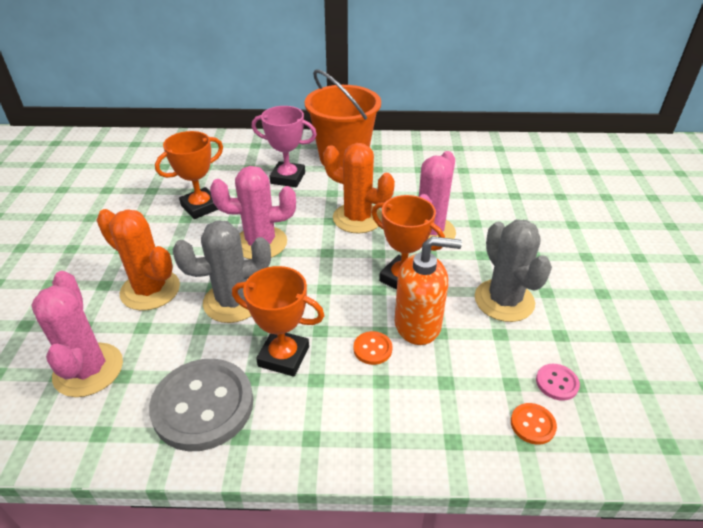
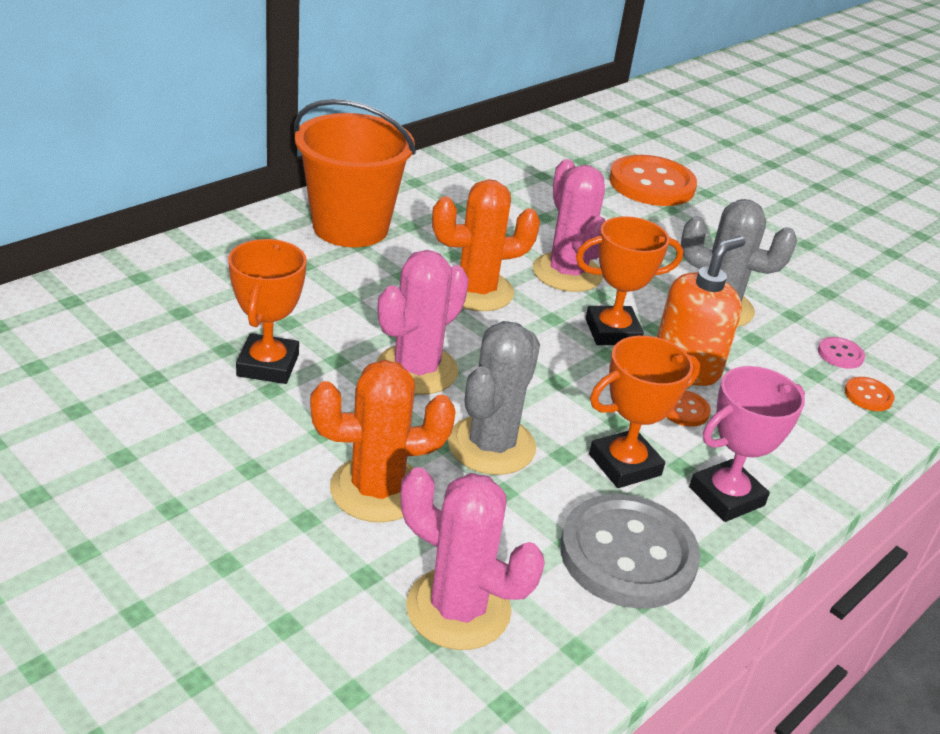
camera: 50 degrees left, 5 degrees down
pink trophy [252,106,317,187] -> pink trophy moved to [689,366,805,522]
none -> orange button [609,155,697,206]

